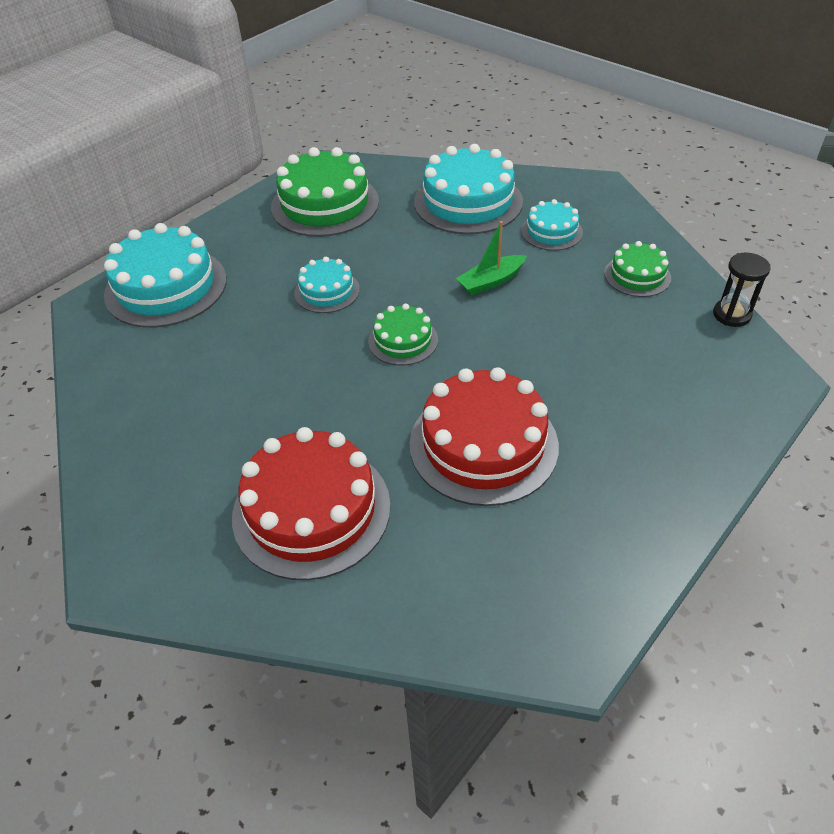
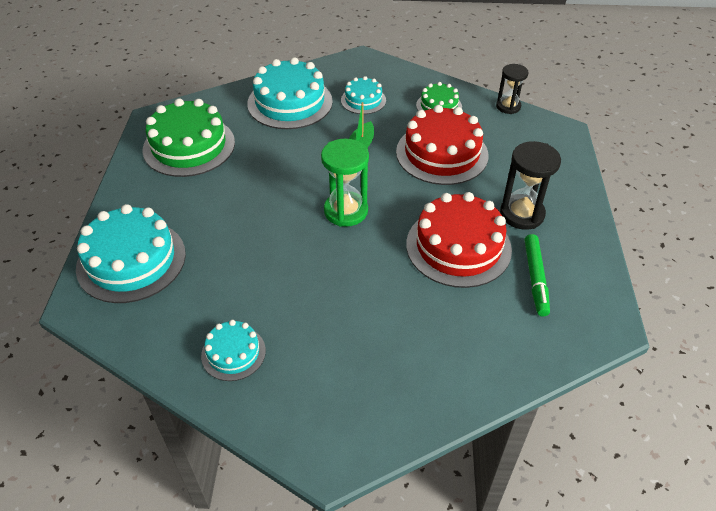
camera: 40 degrees left, 0 degrees up
red cake [232,427,391,580] -> red cake moved to [396,105,489,185]
turquoise cake [294,257,360,313] -> turquoise cake moved to [201,320,266,381]
green cake [368,304,438,365] -> green hourglass [321,138,369,227]
none -> black hourglass [500,141,561,230]
none -> green marker [524,234,550,316]

